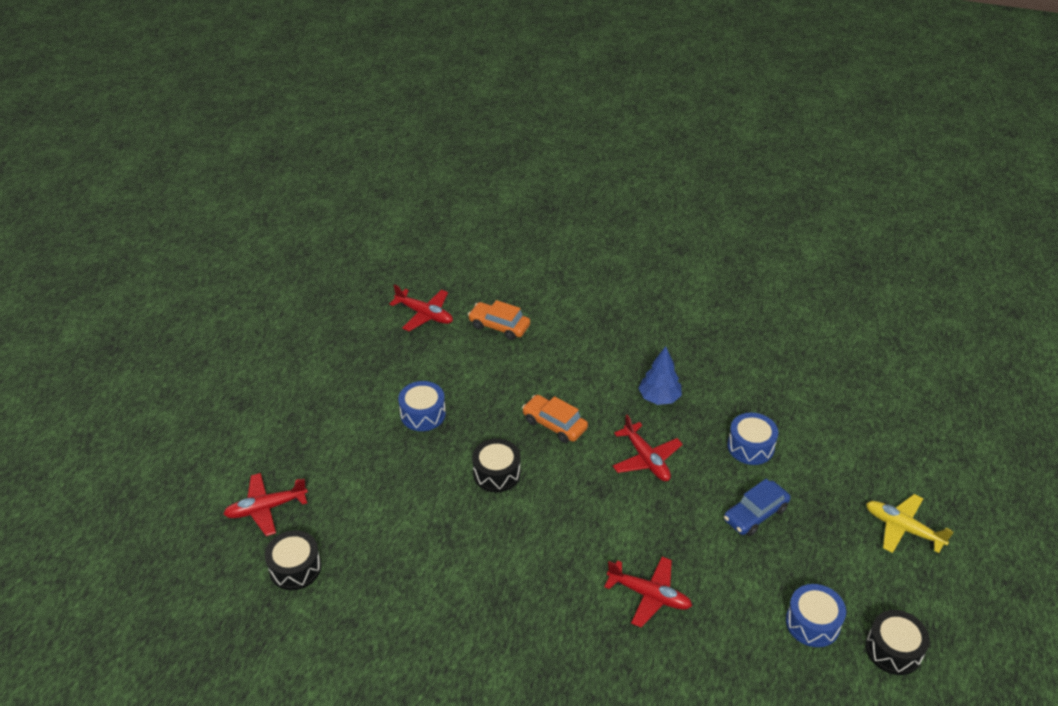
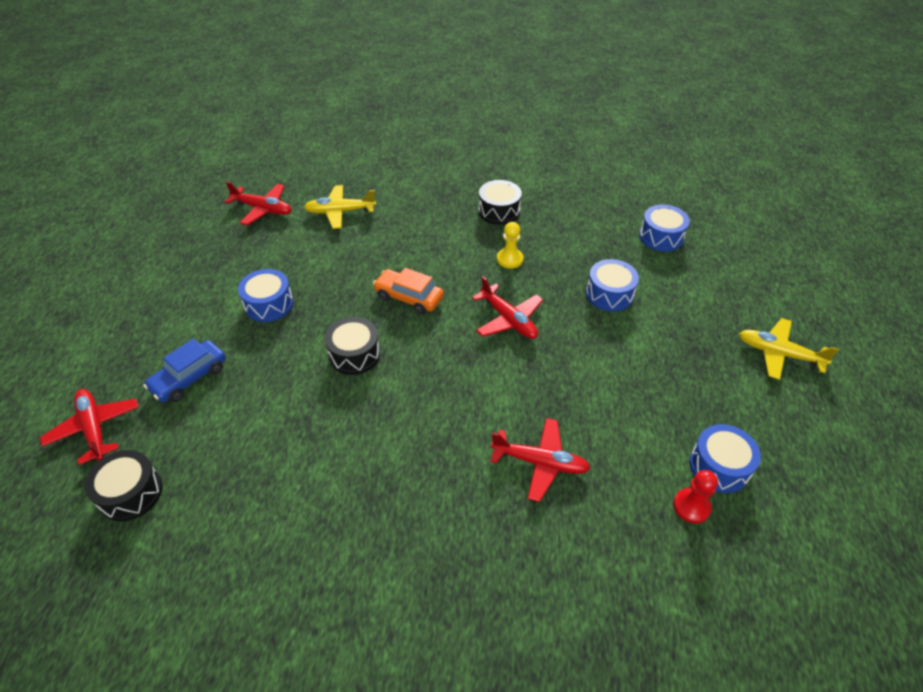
camera: 10 degrees left, 5 degrees up
red plane [223,473,308,536] -> red plane turned 90 degrees clockwise [40,389,139,465]
orange car [468,300,530,340] -> yellow plane [304,185,376,229]
blue tree [638,346,682,405] -> yellow pawn [497,222,523,269]
blue car [724,479,791,536] -> blue car moved to [143,339,226,402]
black drum [866,610,930,675] -> black drum moved to [478,180,522,225]
none -> blue drum [639,204,690,252]
none -> red pawn [673,470,718,523]

